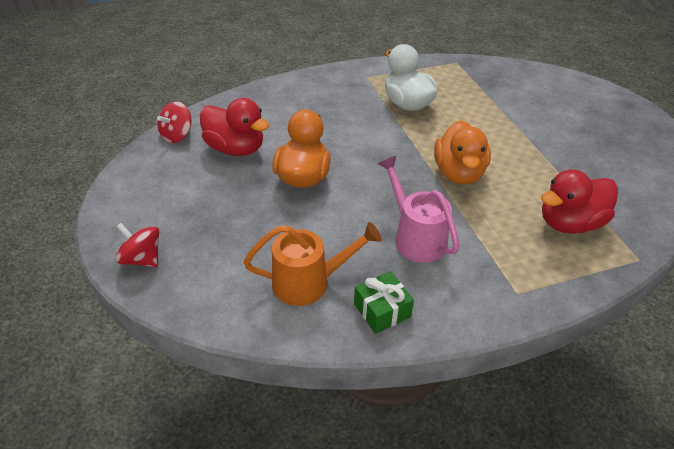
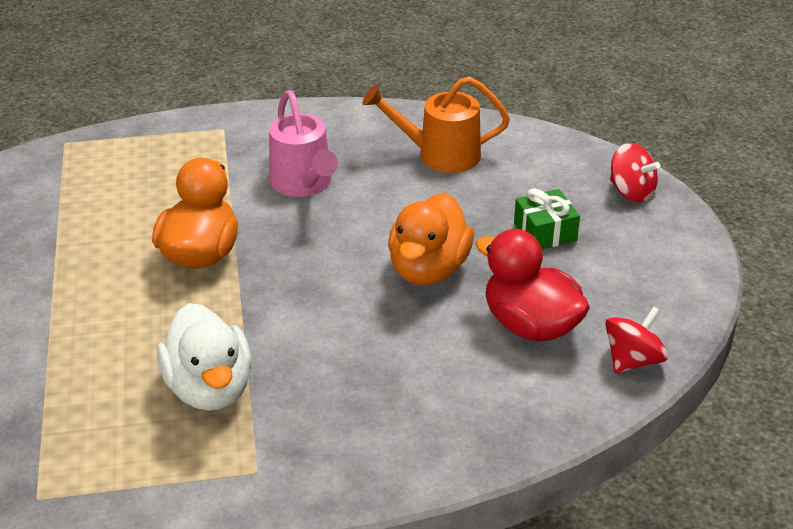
camera: 170 degrees left, 5 degrees down
green gift [354,271,414,334] -> green gift moved to [514,188,580,249]
red duck [541,169,618,234] -> none

